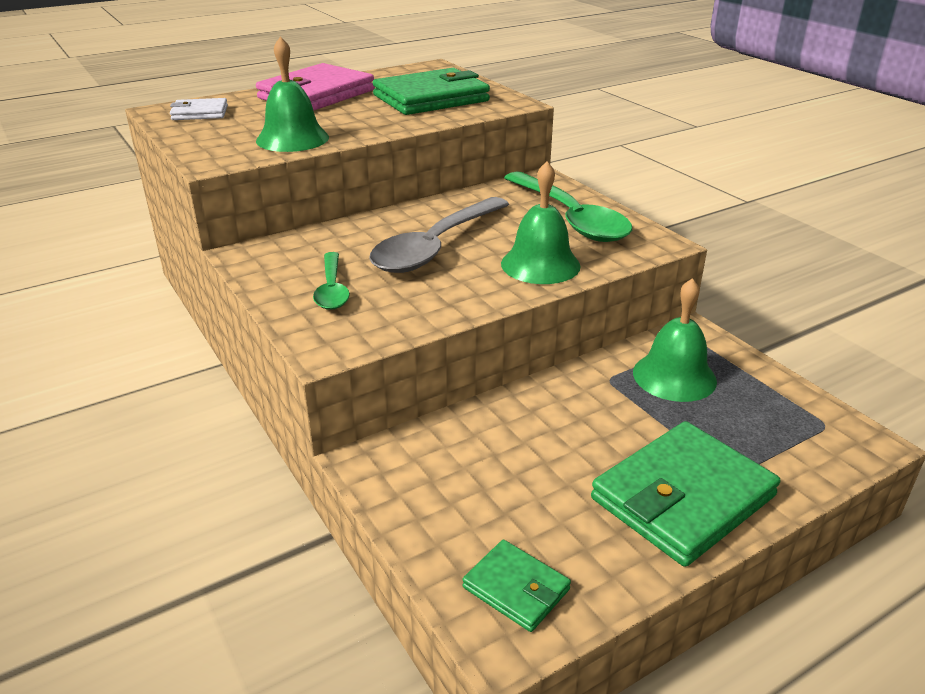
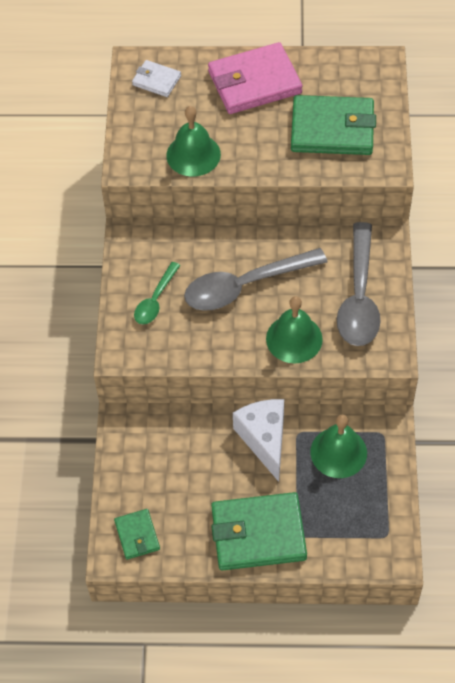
camera: 35 degrees right, 25 degrees up
green spoon [504,171,632,242] -> grey spoon [337,222,381,346]
none -> white cheese [233,399,284,482]

